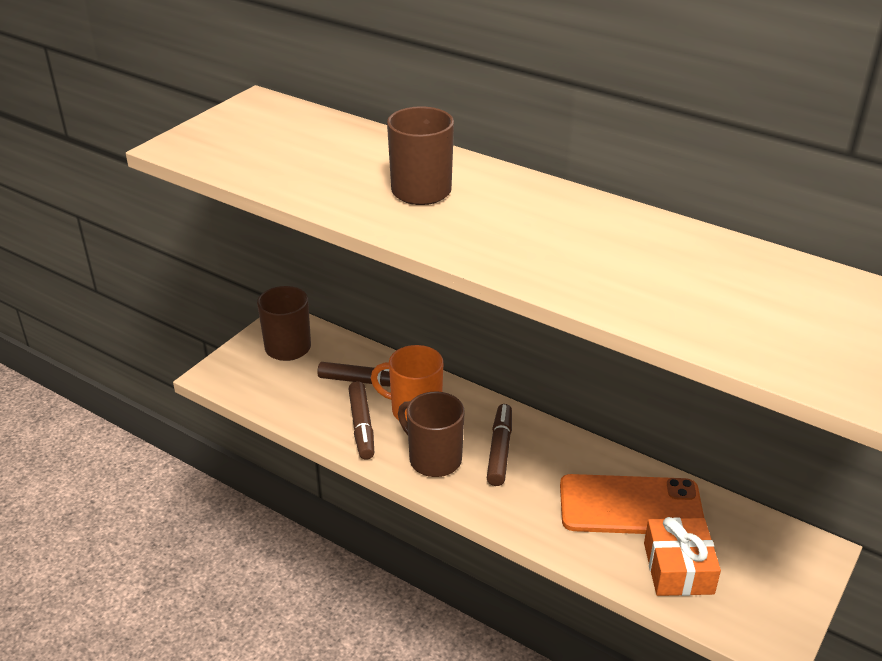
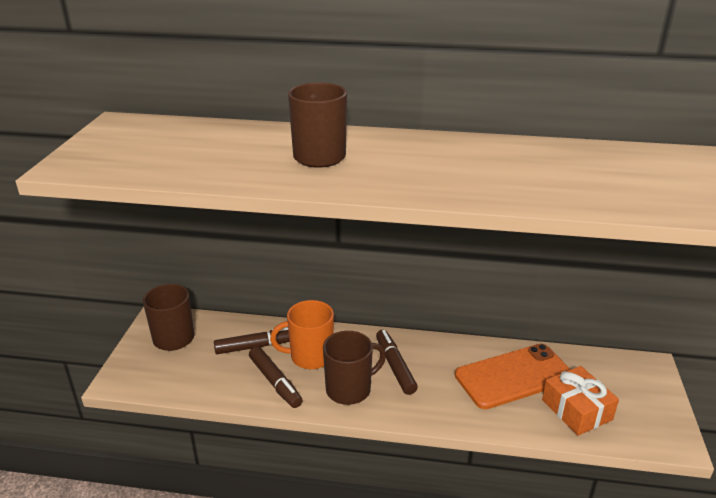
camera: 25 degrees left, 5 degrees down
brown mug [398,392,465,477] -> brown mug turned 135 degrees clockwise [323,331,386,405]

